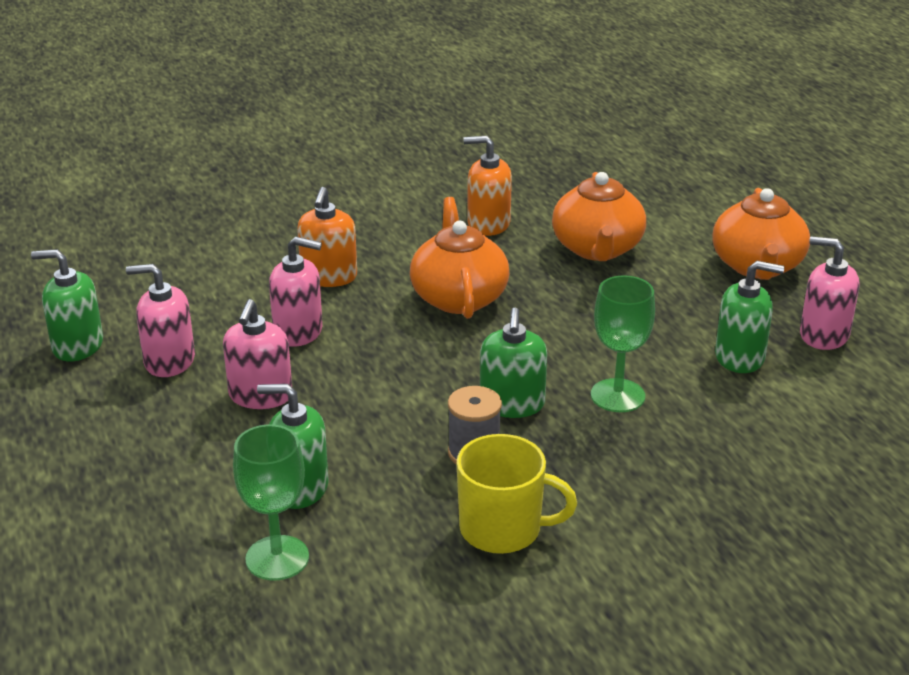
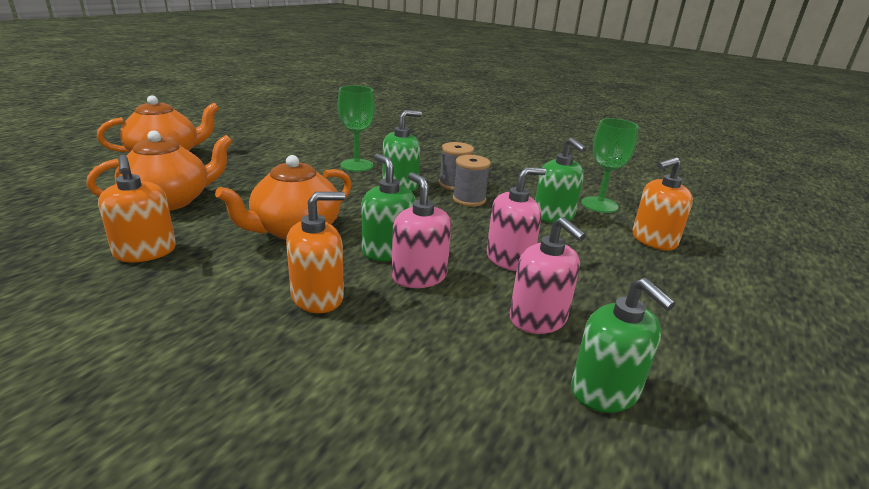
camera: 130 degrees left, 5 degrees down
yellow mug [457,434,577,554] -> none
green soap dispenser [715,261,784,373] -> green soap dispenser moved to [362,154,415,261]
pink soap dispenser [800,236,859,350] -> none
none -> grey spool [453,155,491,207]
none -> orange soap dispenser [632,157,693,251]

